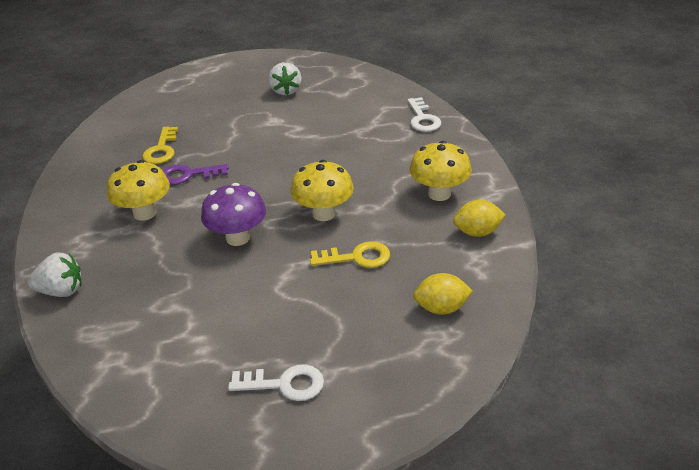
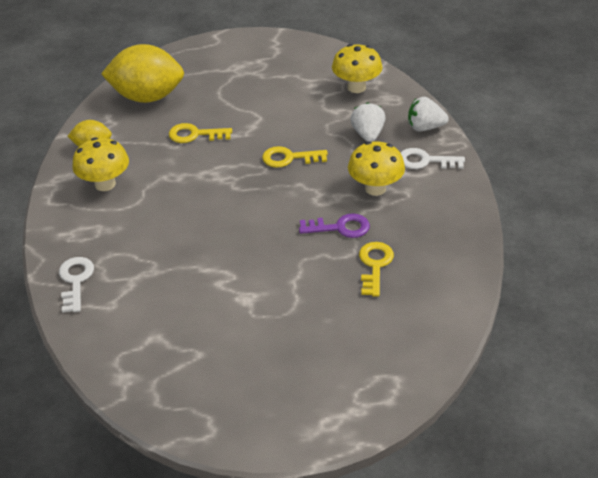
camera: 175 degrees left, 5 degrees up
purple mushroom [201,183,266,246] -> yellow key [262,146,328,168]
white key [228,364,324,401] -> white key moved to [401,148,465,169]
white strawberry [269,62,302,95] -> white strawberry moved to [351,102,386,142]
yellow mushroom [291,160,354,221] -> yellow mushroom moved to [332,44,383,93]
yellow lemon [413,273,473,315] -> yellow lemon [101,44,184,103], size x1.98

